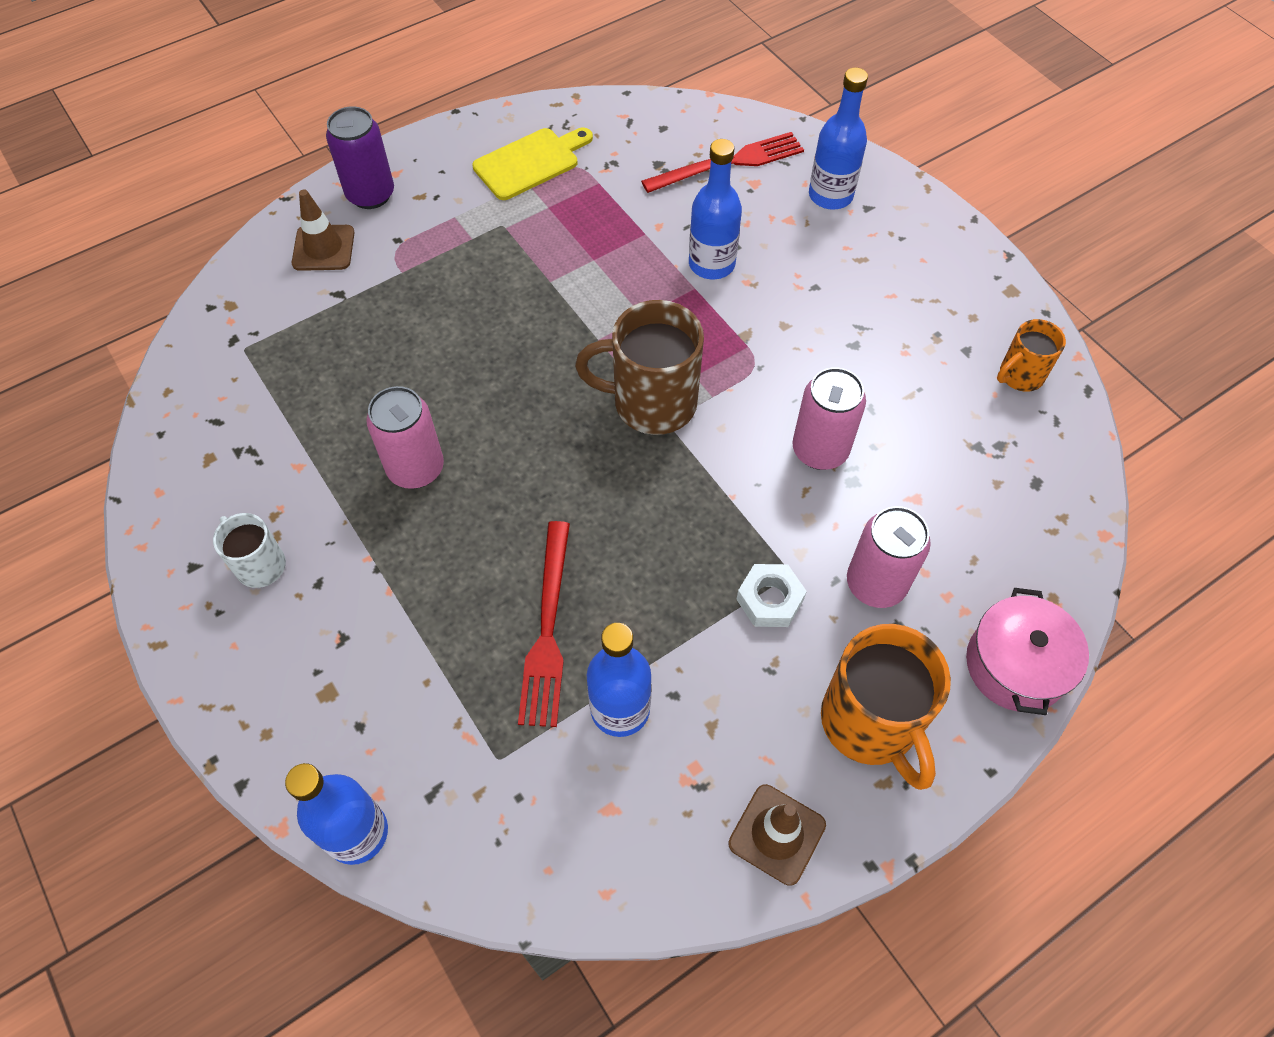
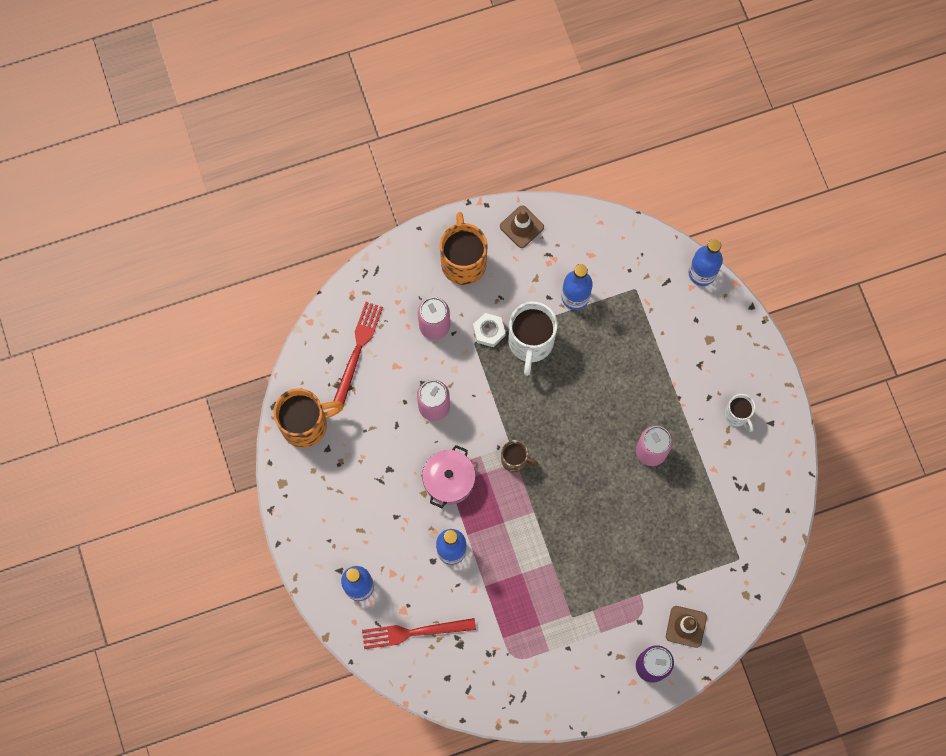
camera: 165 degrees left, 15 degrees up
yellow cutting board [472,128,593,200] -> none
red fork [518,521,570,727] -> red fork moved to [333,302,383,404]
brown mug [575,300,704,435] -> brown mug [501,440,538,472], size x0.56
pink pot [966,588,1089,715] -> pink pot moved to [422,445,476,508]
orange mug [997,319,1066,392] -> orange mug [273,388,344,447], size x1.80
none -> white mug [508,302,557,376]

